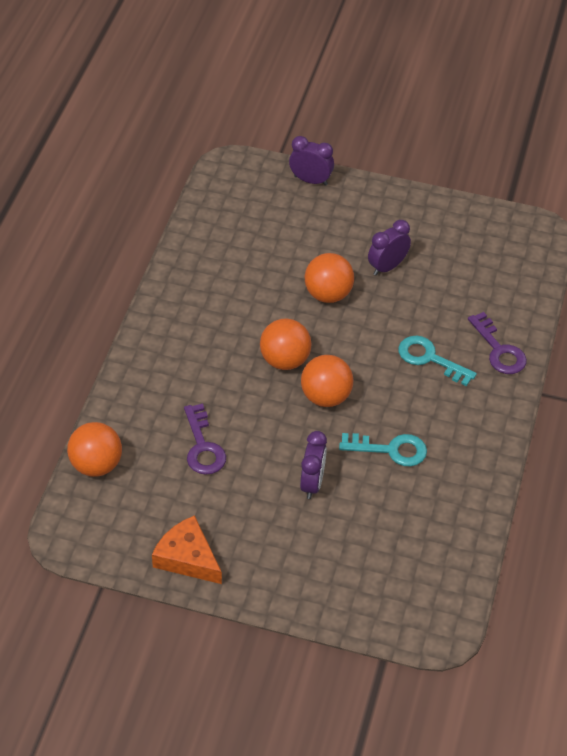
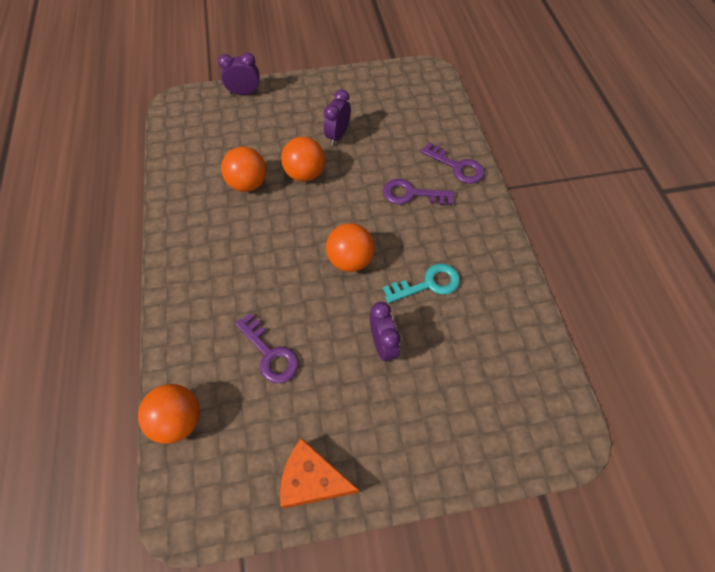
camera: 25 degrees left, 10 degrees up
orange ball [260,318,312,370] -> orange ball moved to [221,147,266,192]
turquoise key [398,336,477,386] -> purple key [383,179,455,205]

